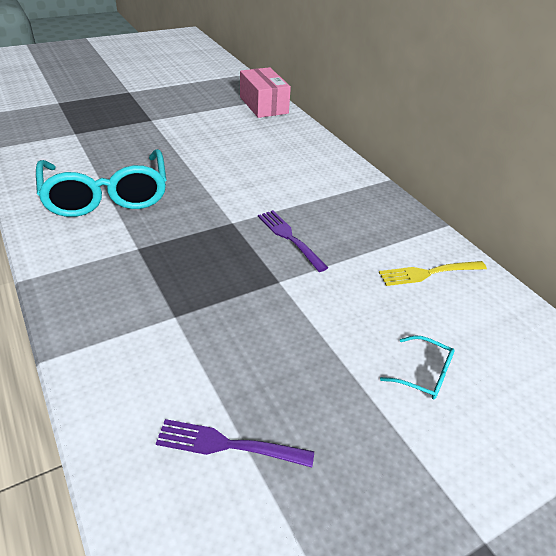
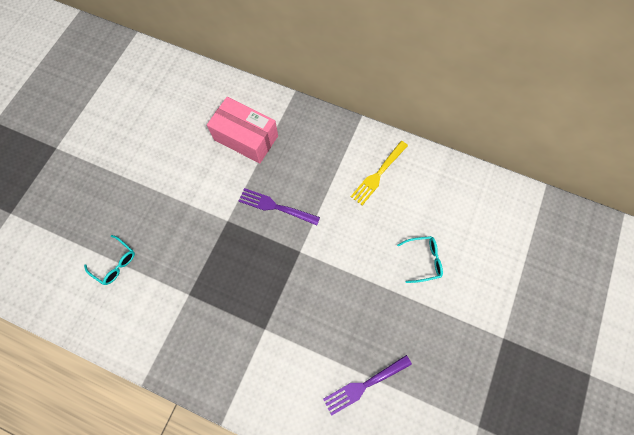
camera: 35 degrees left, 30 degrees up
turquoise glasses [36,149,166,217] -> turquoise glasses [84,235,135,285], size x0.41
pink box [240,67,291,118] -> pink box moved to [207,97,278,164]

